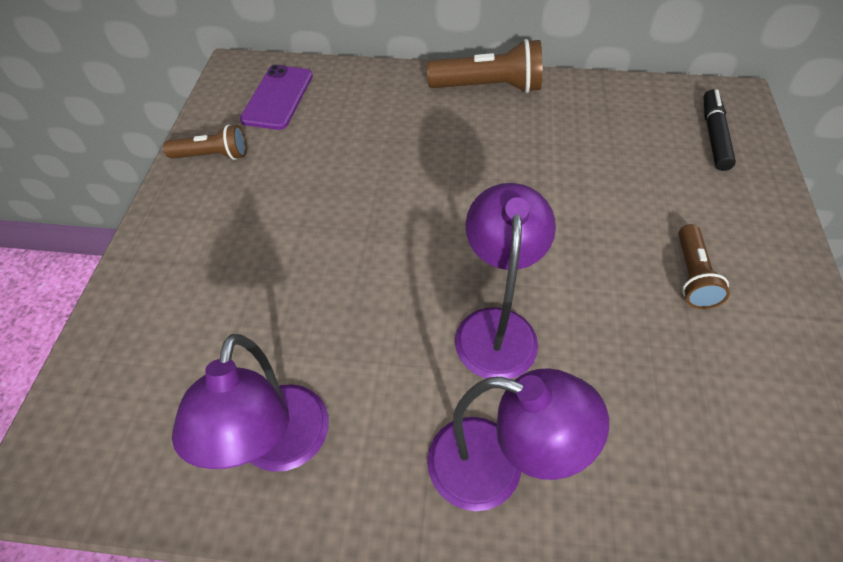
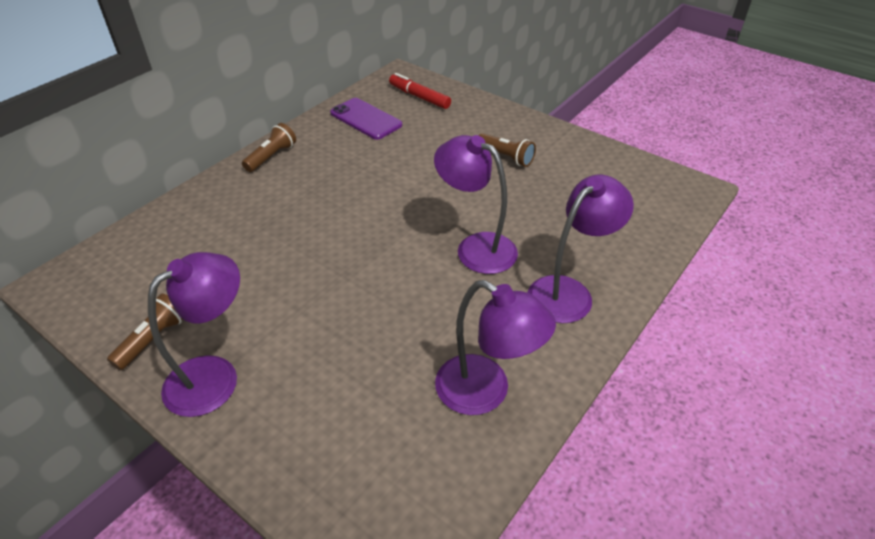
camera: 60 degrees left, 10 degrees down
purple phone [240,65,313,130] -> purple phone moved to [330,98,402,140]
brown flashlight [427,39,542,93] -> brown flashlight [242,123,296,172], size x0.62
black marker [703,89,736,171] -> red marker [389,73,451,109]
none -> purple lamp [148,252,240,417]

